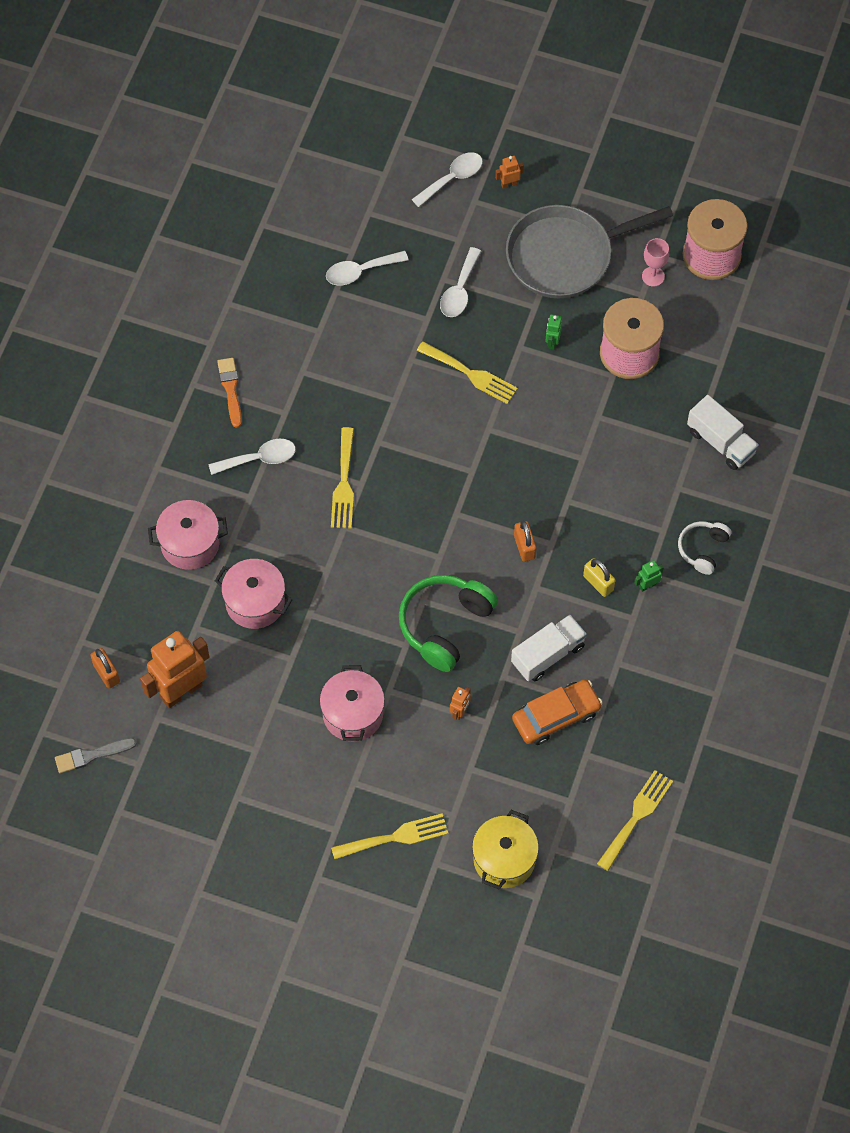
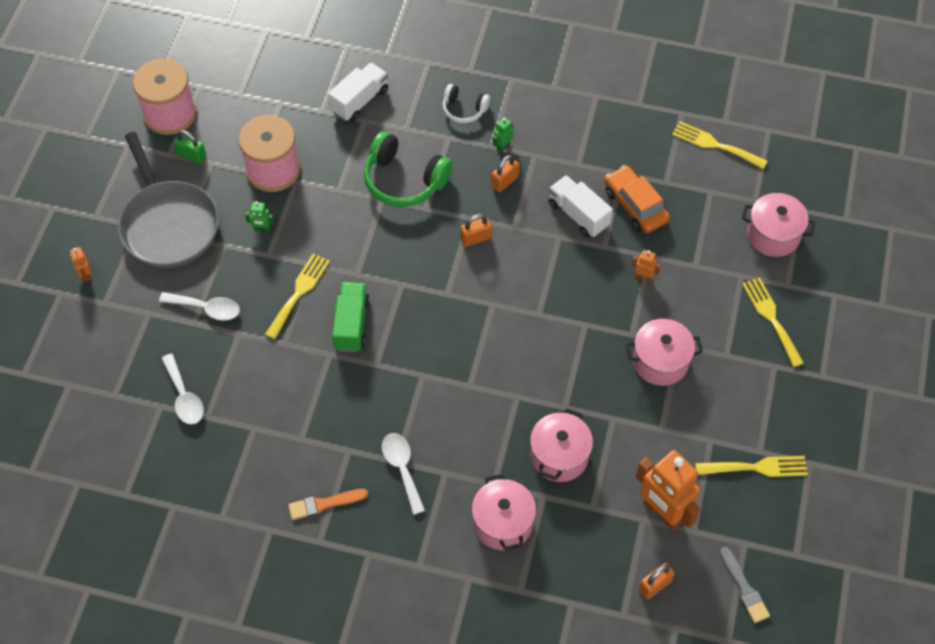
camera: 95 degrees left, 5 degrees down
yellow fork [331,427,354,529] -> yellow fork moved to [695,456,808,477]
green headphones [399,575,498,672] -> green headphones moved to [364,131,453,207]
white spoon [412,152,483,207] -> none
yellow pot [472,810,539,889] -> pink pot [742,193,815,257]
yellow padlock [583,558,615,597] -> orange padlock [491,155,519,192]
green robot [634,560,664,592] -> green robot turned 75 degrees clockwise [493,117,514,153]
pink goblet [642,238,670,287] -> green padlock [173,130,206,164]
none -> green truck [332,282,370,352]

